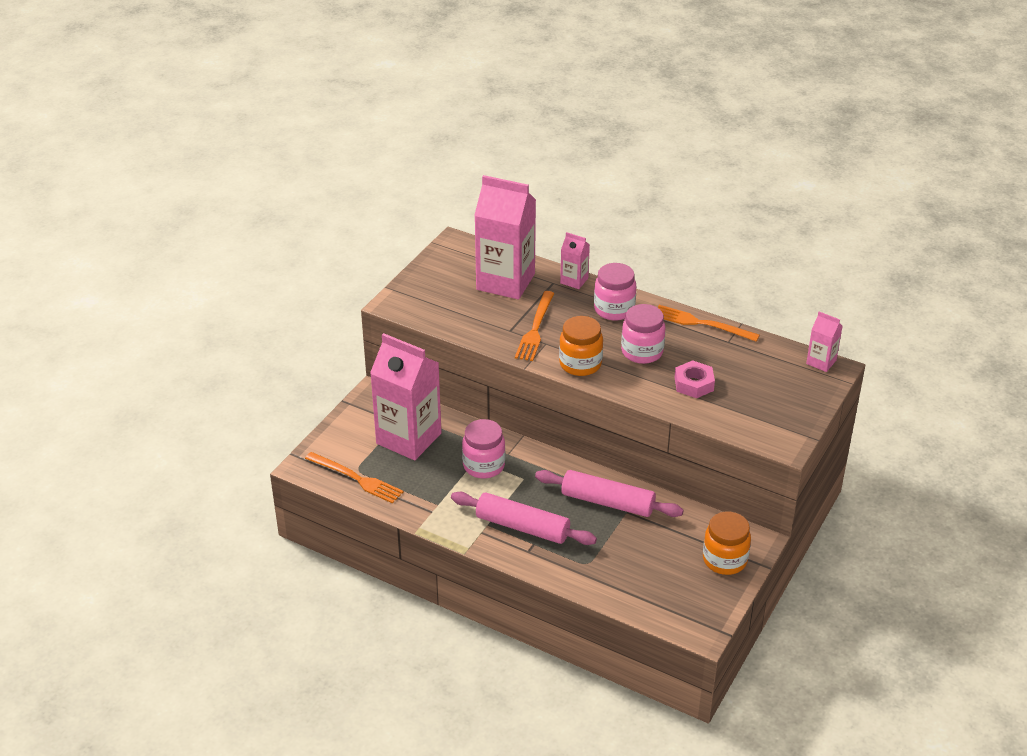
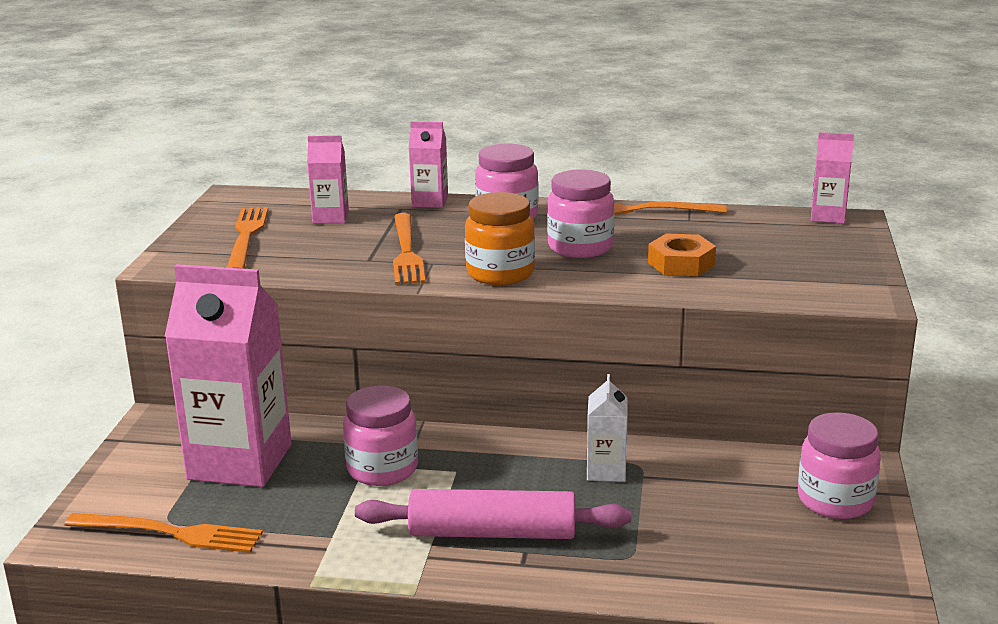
camera: 20 degrees left, 15 degrees down
pink carton [474,175,536,299] -> pink carton [307,135,349,224], size x0.46
pink rolling pin [535,470,684,517] -> white carton [587,374,628,482]
pink nut [675,360,715,398] -> orange nut [648,233,716,277]
orange jar [703,511,751,575] -> pink jar [798,412,881,519]
none -> orange fork [227,207,268,269]

